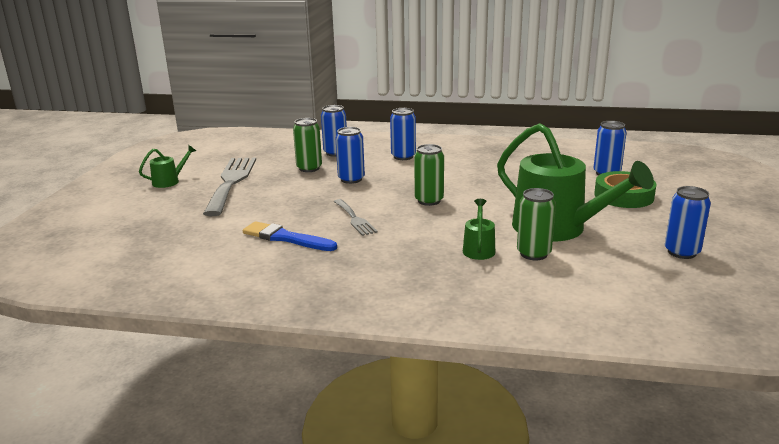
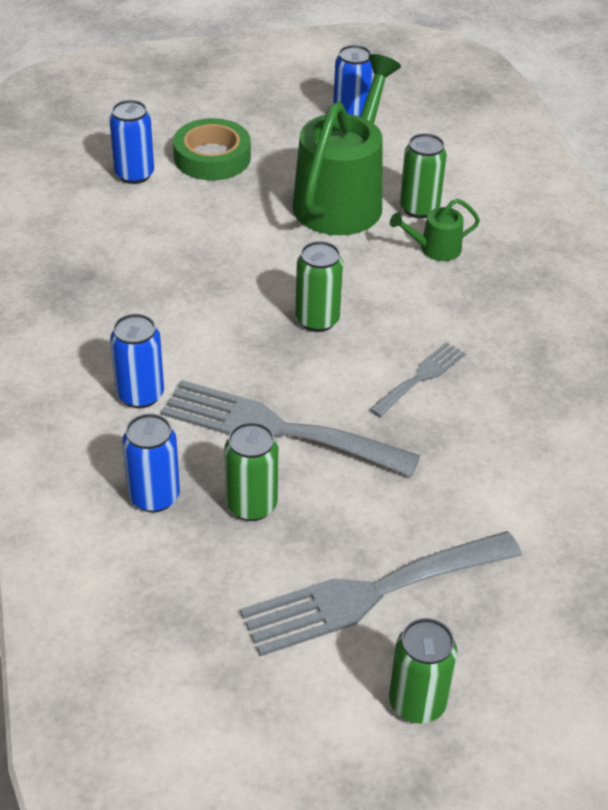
camera: 115 degrees left, 20 degrees up
green watering can [139,145,196,188] -> green can [389,618,457,723]
blue brush [243,221,337,251] -> none
blue can [336,127,365,184] -> grey fork [161,380,420,477]

